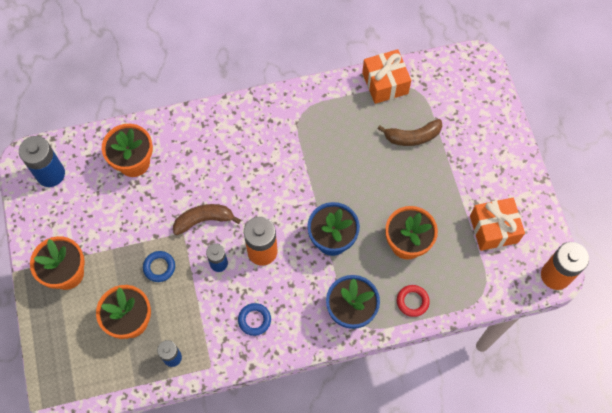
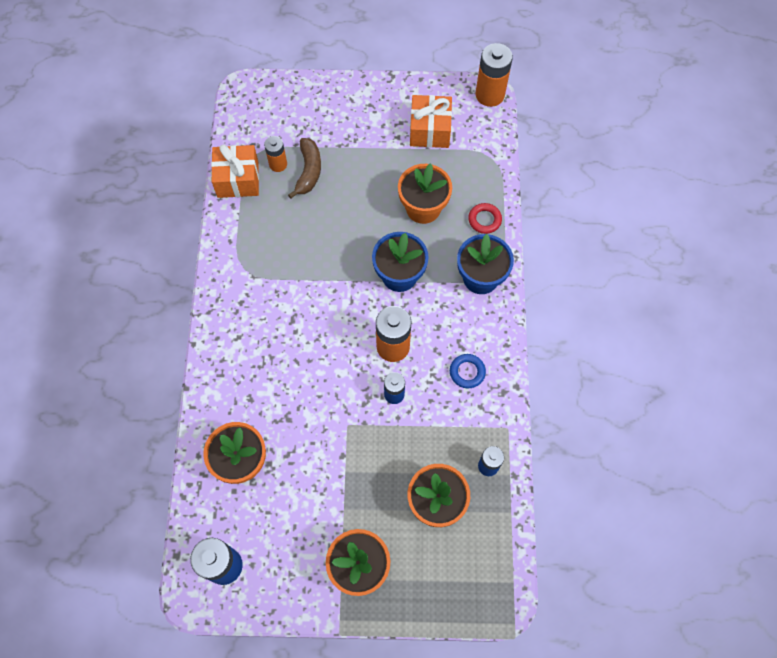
camera: 75 degrees left, 0 degrees up
blue ring [143,251,175,282] -> none
brown banana [173,204,241,235] -> none
none -> orange battery [264,136,287,172]

